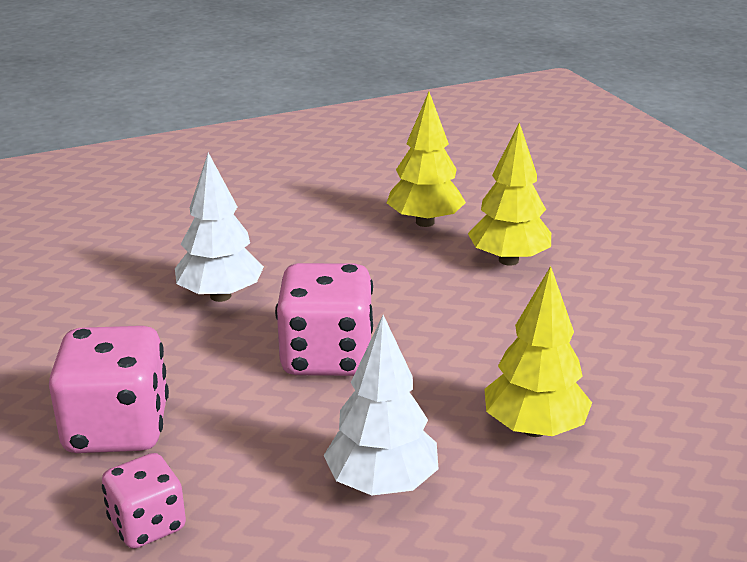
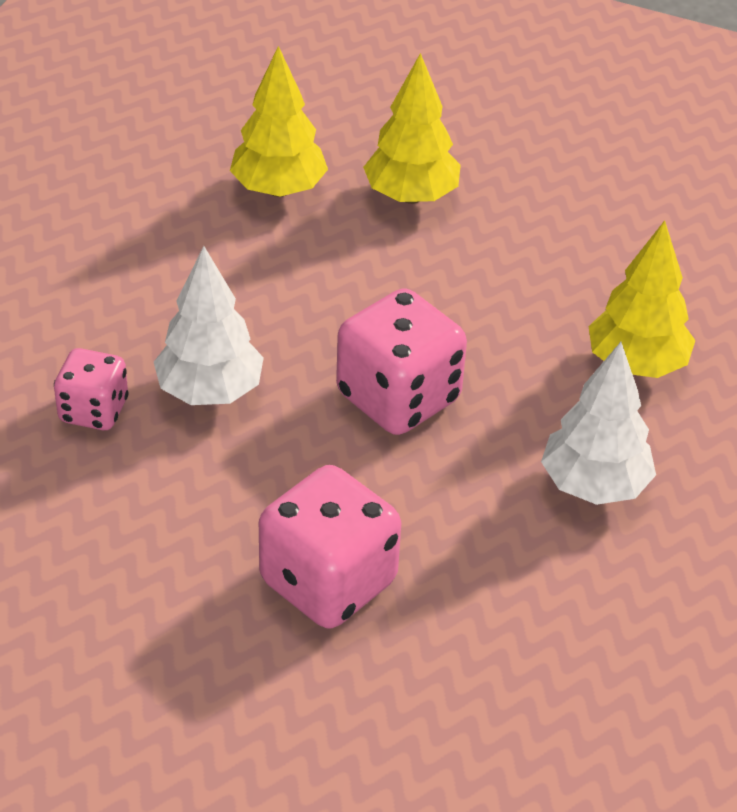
camera: 45 degrees left, 15 degrees up
pink dice [102,453,186,549] -> pink dice moved to [54,348,129,430]

